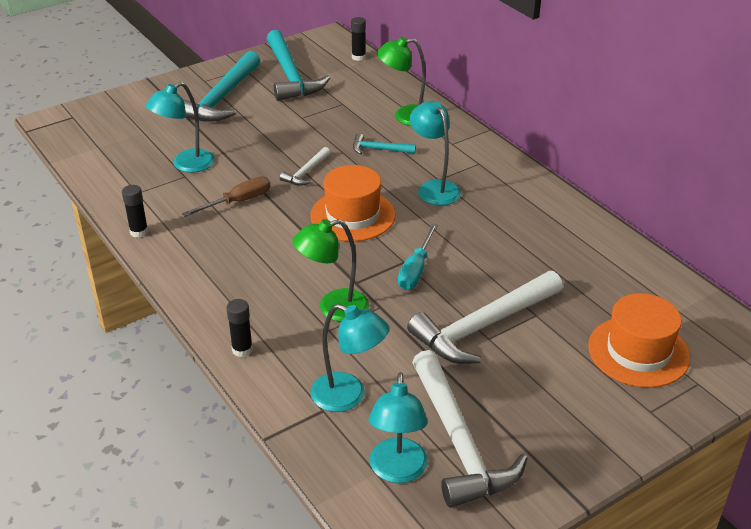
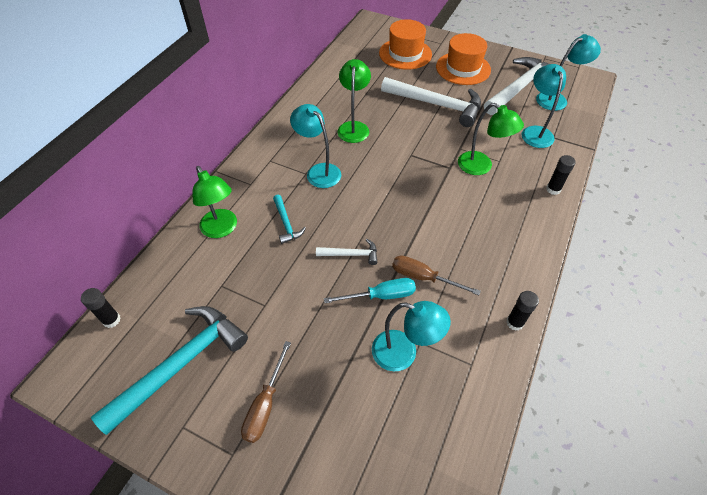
camera: 120 degrees left, 15 degrees up
turquoise hammer [183,51,260,122] -> brown screwdriver [241,341,291,443]
orange hat [310,165,396,241] -> orange hat moved to [436,33,491,85]
turquoise screwdriver [398,224,438,290] -> turquoise screwdriver moved to [324,278,416,303]
turquoise lamp [410,101,461,205] -> turquoise lamp turned 105 degrees clockwise [290,104,341,188]
none -> green lamp [337,59,371,143]

